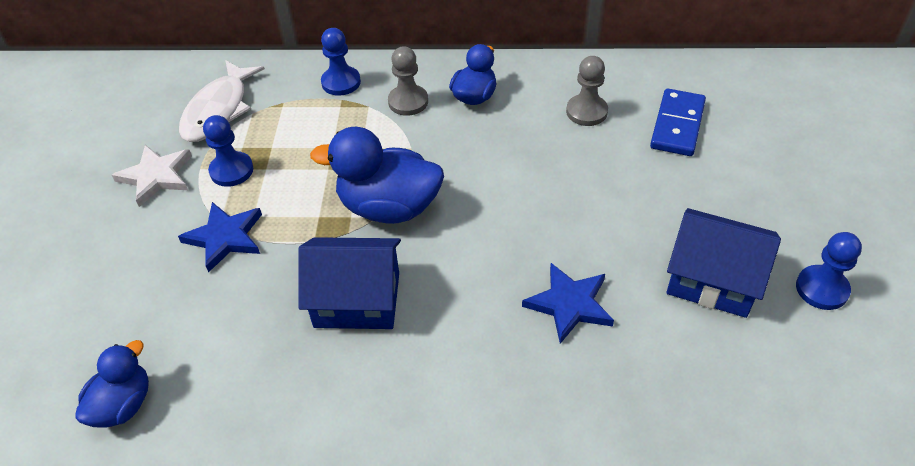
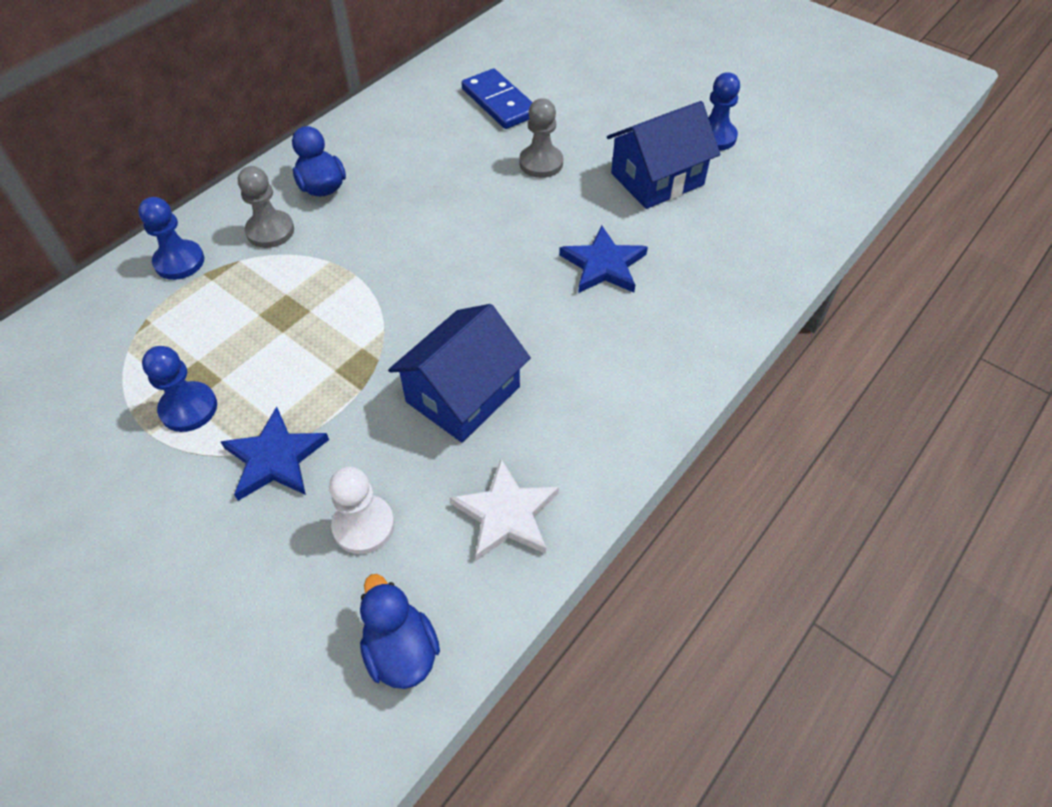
camera: 55 degrees left, 5 degrees up
white star [112,145,192,207] -> white star moved to [450,459,559,561]
white fish [179,60,265,142] -> none
blue duck [310,127,444,224] -> none
grey pawn [566,56,608,126] -> grey pawn moved to [519,98,563,178]
none -> white pawn [329,467,395,554]

